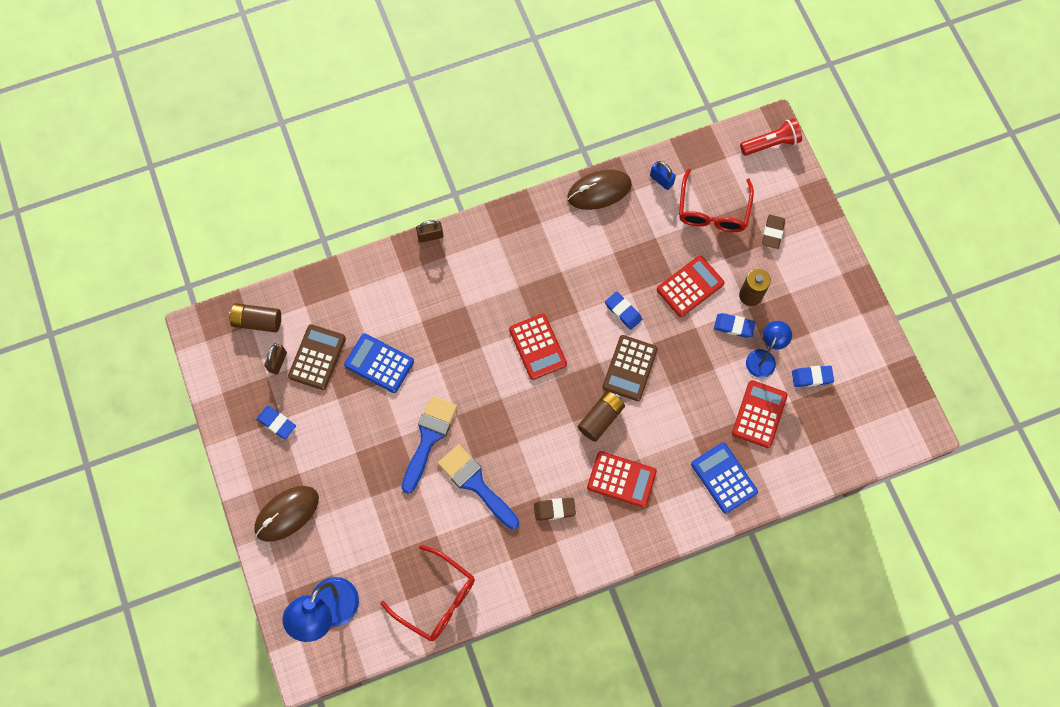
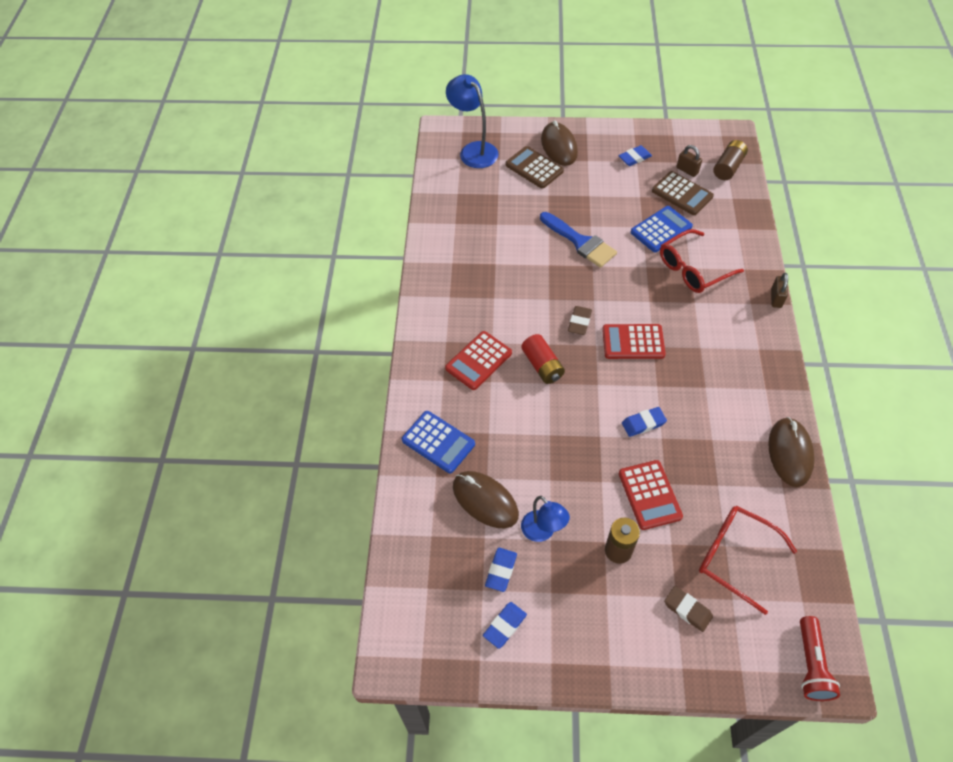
camera: 115 degrees right, 15 degrees down
red glasses [380,545,475,641] -> red glasses moved to [660,229,744,293]
blue brush [438,444,519,530] -> none
brown eraser [534,498,576,521] -> brown eraser moved to [568,306,592,335]
brown battery [578,391,625,442] -> red battery [521,334,565,384]
brown calculator [603,335,658,401] -> brown calculator moved to [505,146,564,189]
blue padlock [650,161,676,190] -> none
blue calculator [691,442,758,514] -> blue calculator turned 45 degrees clockwise [402,411,475,473]
blue eraser [714,313,756,338] -> blue eraser moved to [483,602,527,649]
red calculator [732,380,788,448] -> brown mouse [453,471,519,529]

